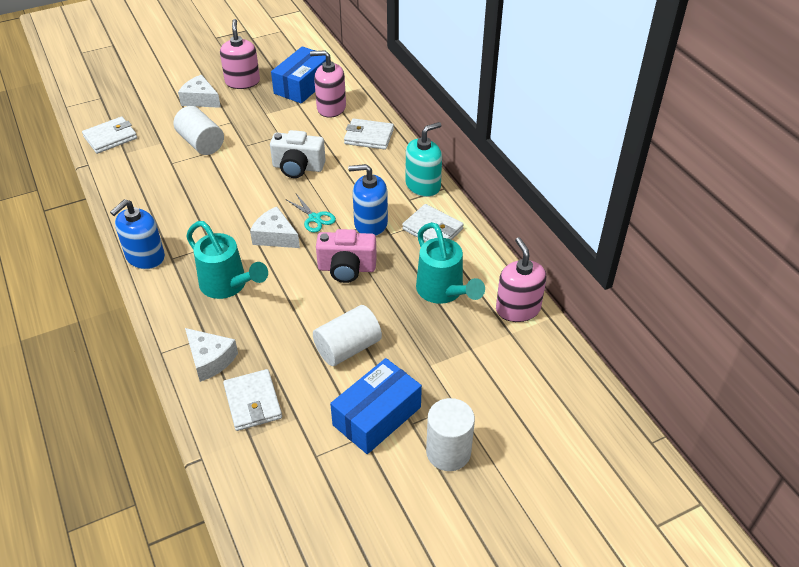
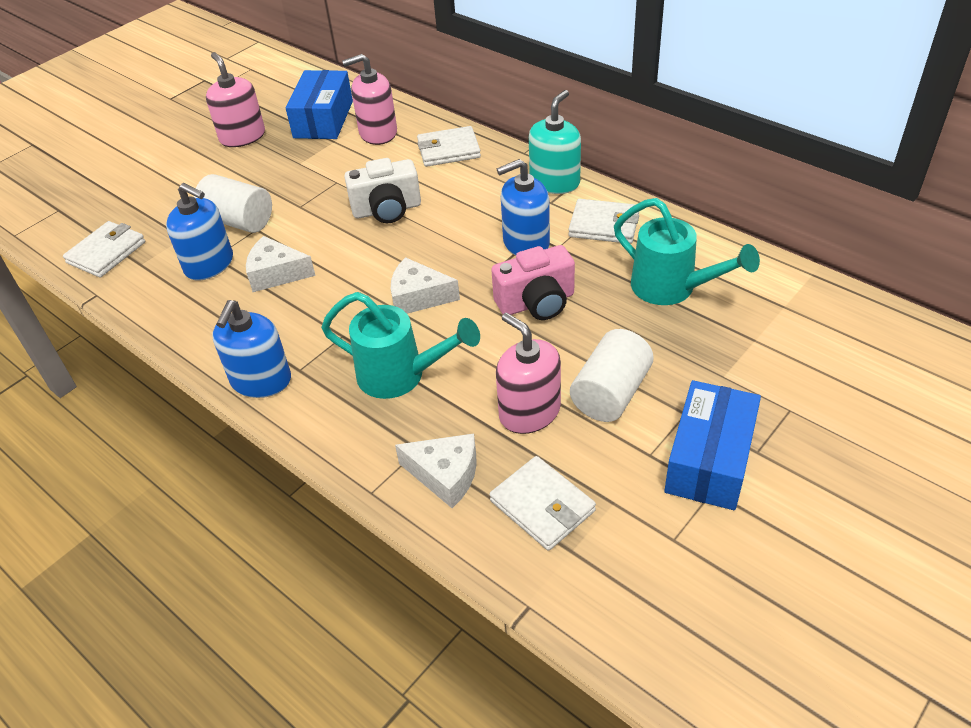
camera: 20 degrees left, 0 degrees up
white cheese [178,75,221,108] -> white cheese moved to [246,236,316,292]
turquoise scissors [286,194,336,233] -> none
white cylinder [426,398,475,471] -> none
pink soap dispenser [496,237,546,322] -> pink soap dispenser moved to [496,313,561,434]
none -> blue soap dispenser [166,183,233,281]

